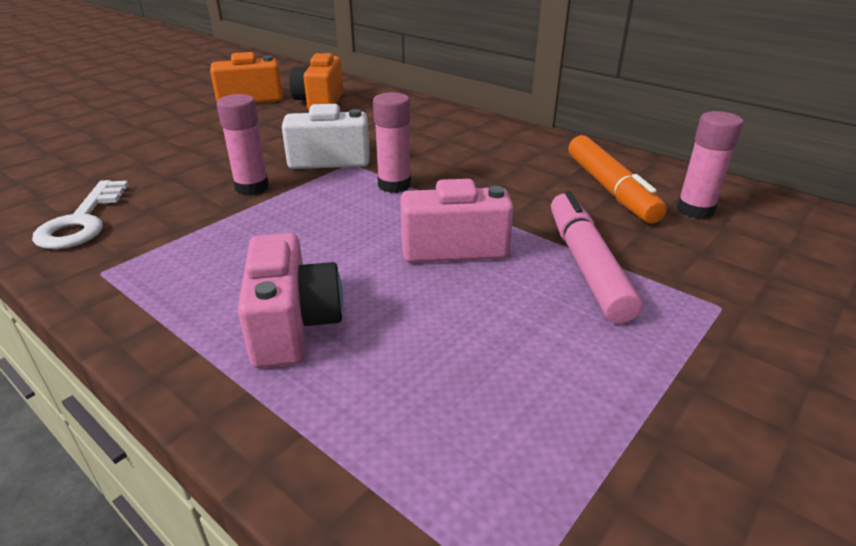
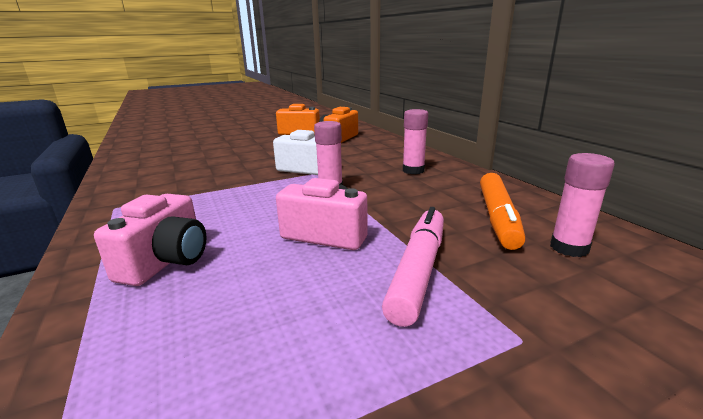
camera: 25 degrees right, 10 degrees down
white key [32,180,129,249] -> none
pink glue stick [217,94,269,195] -> pink glue stick moved to [403,109,428,174]

